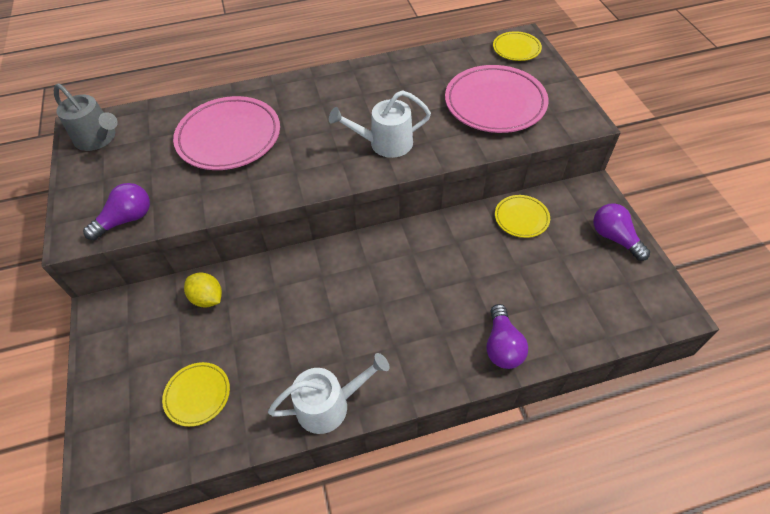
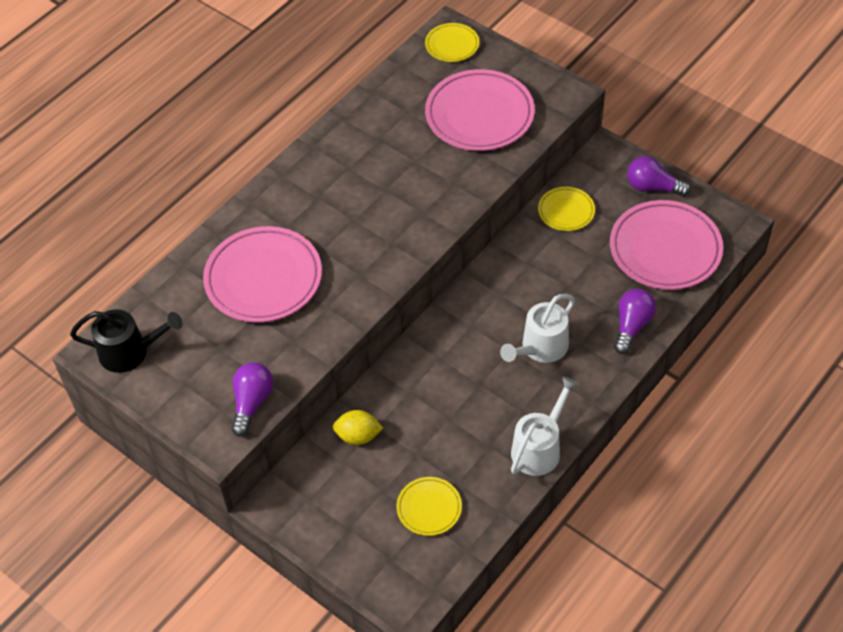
camera: 35 degrees left, 0 degrees up
grey watering can [54,83,118,151] -> black watering can [70,309,183,373]
white watering can [329,90,431,158] -> white watering can moved to [500,294,575,363]
purple light bulb [486,304,528,369] -> purple light bulb turned 120 degrees counterclockwise [614,289,656,354]
none -> pink plate [610,200,723,290]

